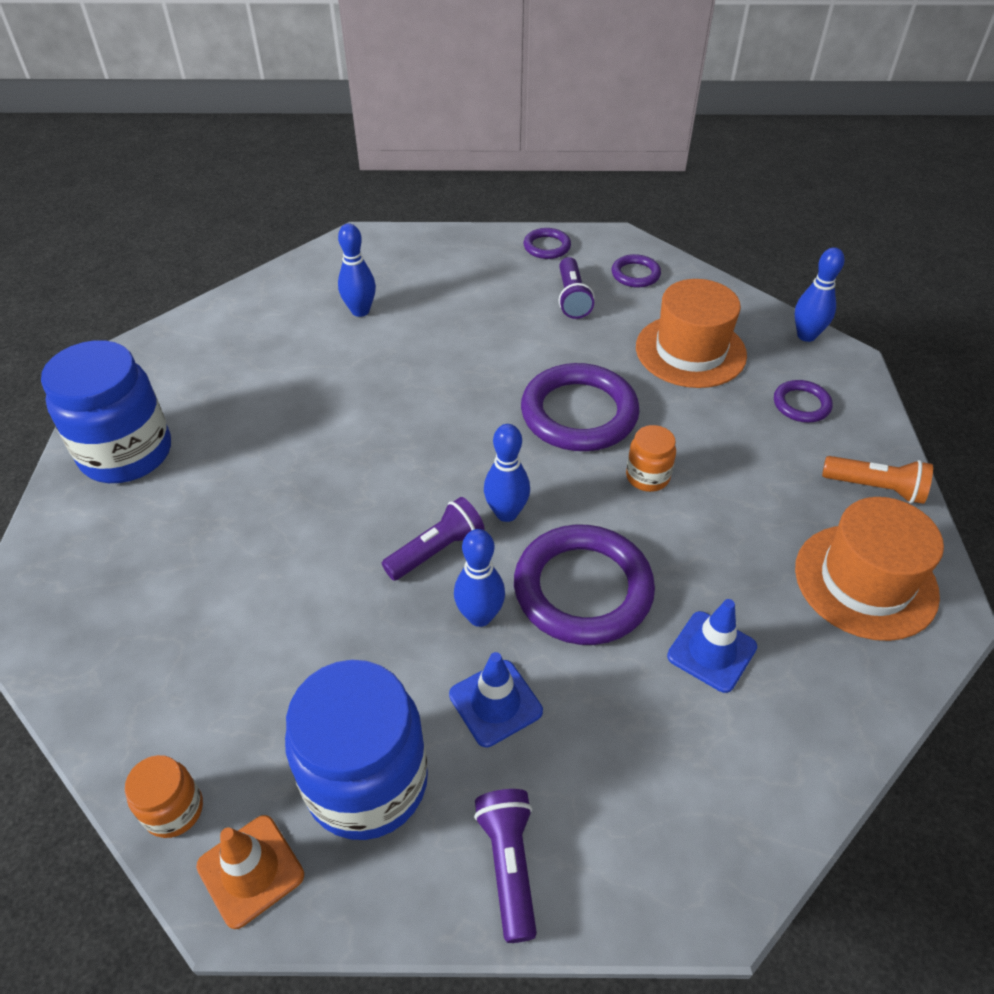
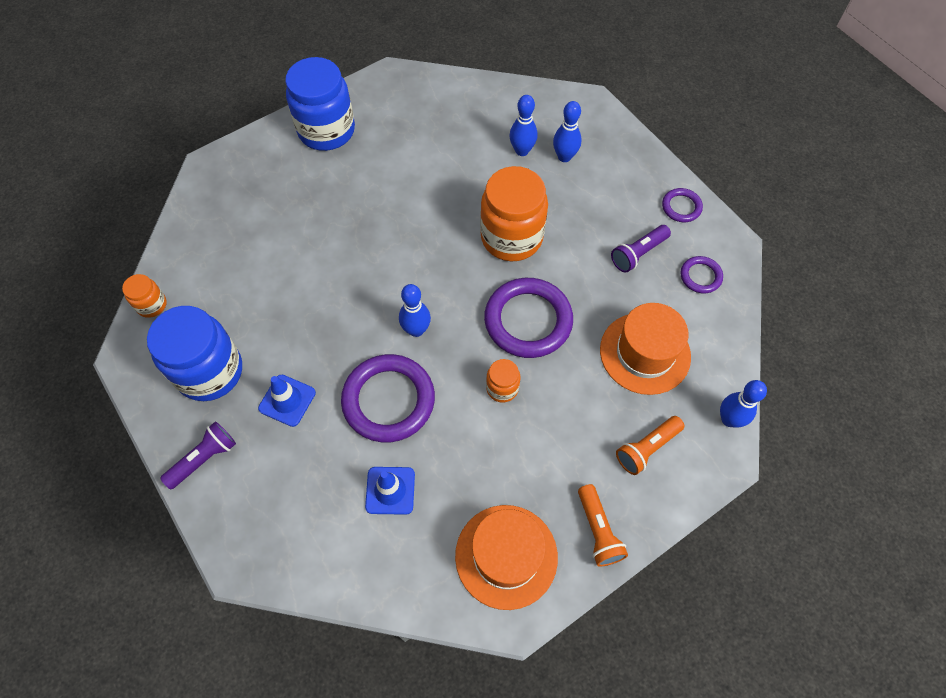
camera: 55 degrees right, 15 degrees up
orange traffic cone [196,815,304,929] -> none
purple flashlight [382,497,485,581] -> none
blue bowling pin [454,529,505,627] -> blue bowling pin moved to [553,101,582,162]
purple ring [774,380,833,423] -> orange flashlight [616,416,684,475]
none -> orange jar [480,166,548,261]

